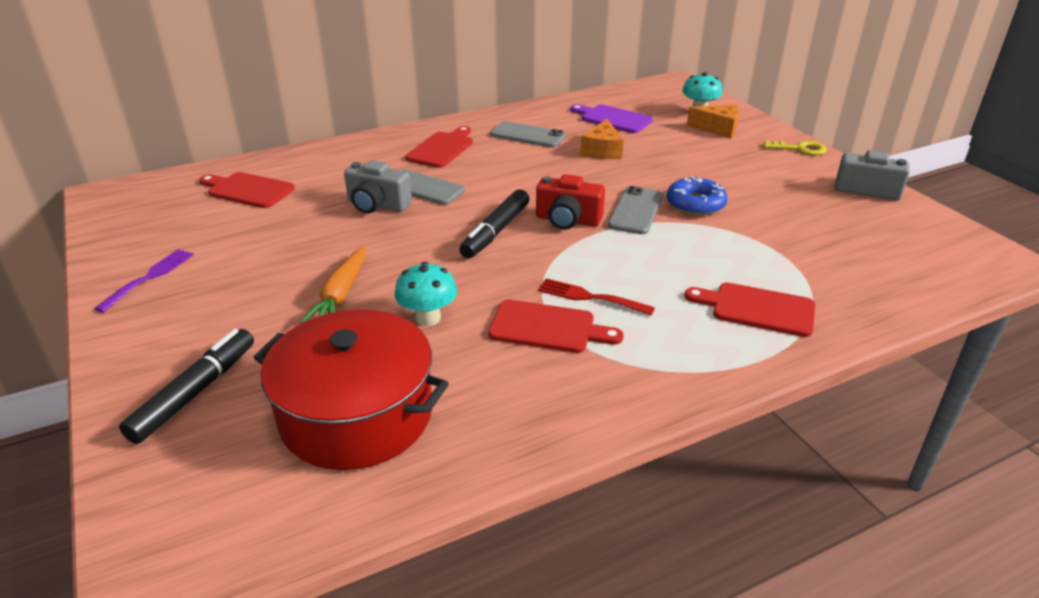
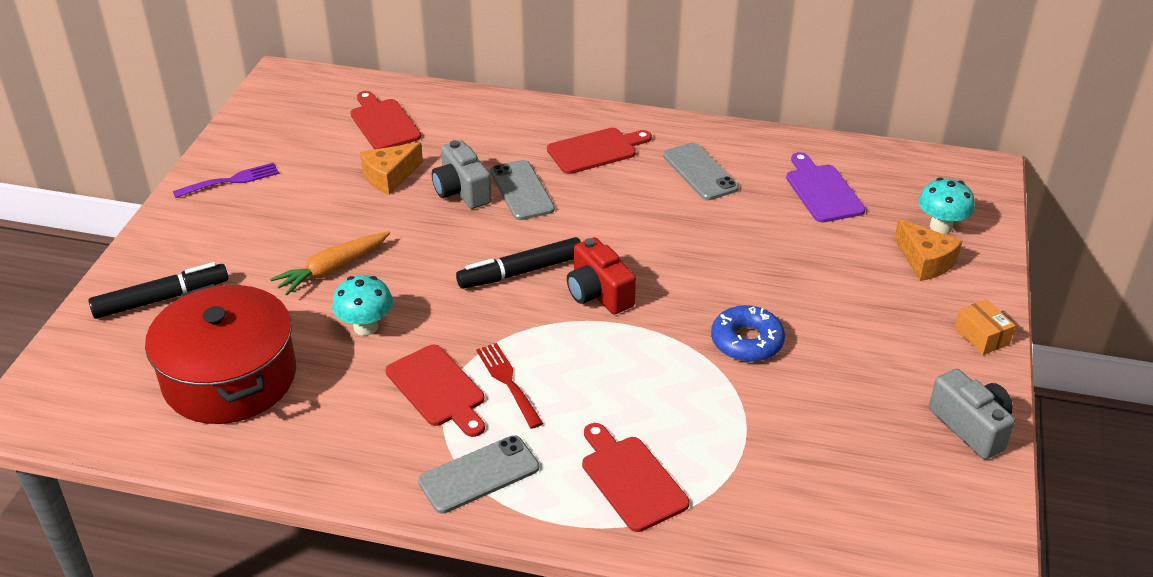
camera: 40 degrees right, 5 degrees up
orange cheese [581,119,624,159] -> orange cheese moved to [360,142,423,195]
grey phone [608,186,663,234] -> grey phone moved to [418,435,539,514]
yellow key [764,141,827,155] -> orange box [954,299,1016,355]

